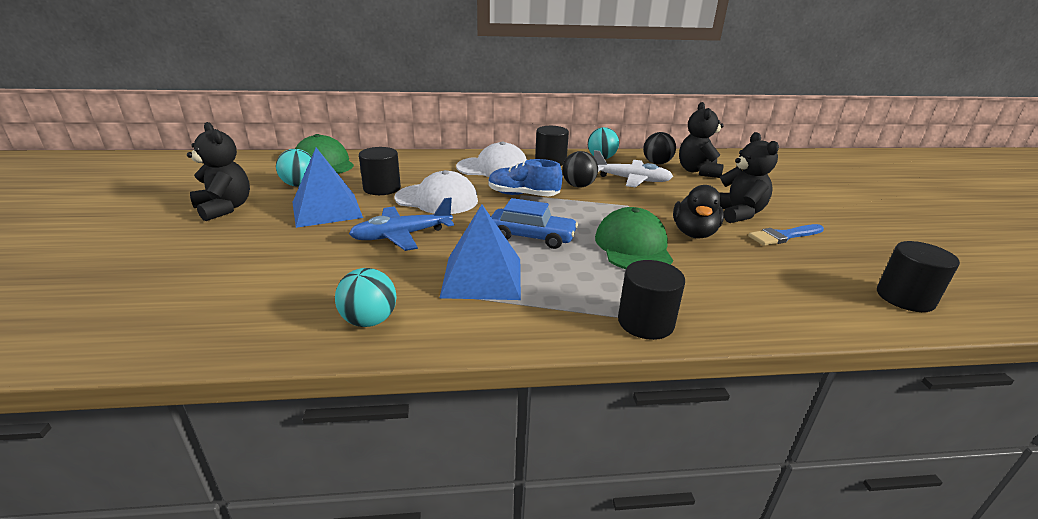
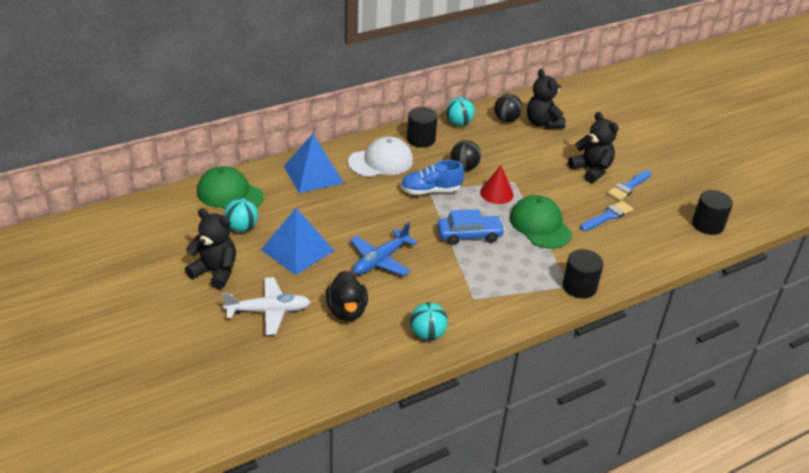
camera: 25 degrees left, 10 degrees up
black cylinder [359,147,401,195] -> none
white cap [394,170,478,214] -> none
blue pyramid [440,205,521,300] -> blue pyramid moved to [284,134,344,193]
white plane [594,150,673,187] -> white plane moved to [222,277,311,335]
black duck [673,185,724,238] -> black duck moved to [326,271,368,321]
none -> red cone [480,165,514,204]
none -> blue brush [580,201,633,231]

